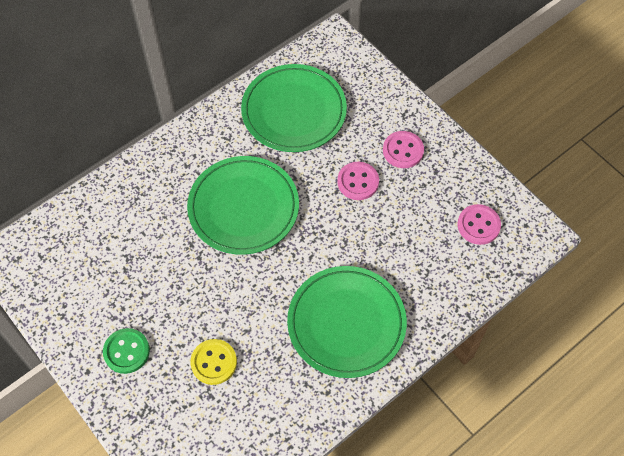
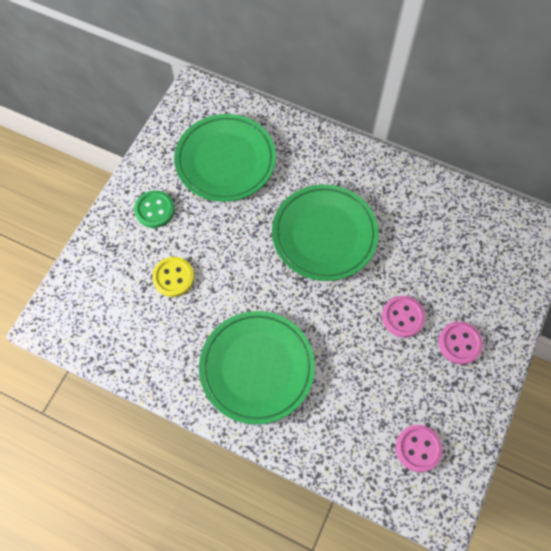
camera: 65 degrees right, 5 degrees up
green plate [241,64,347,152] -> green plate moved to [174,114,276,202]

